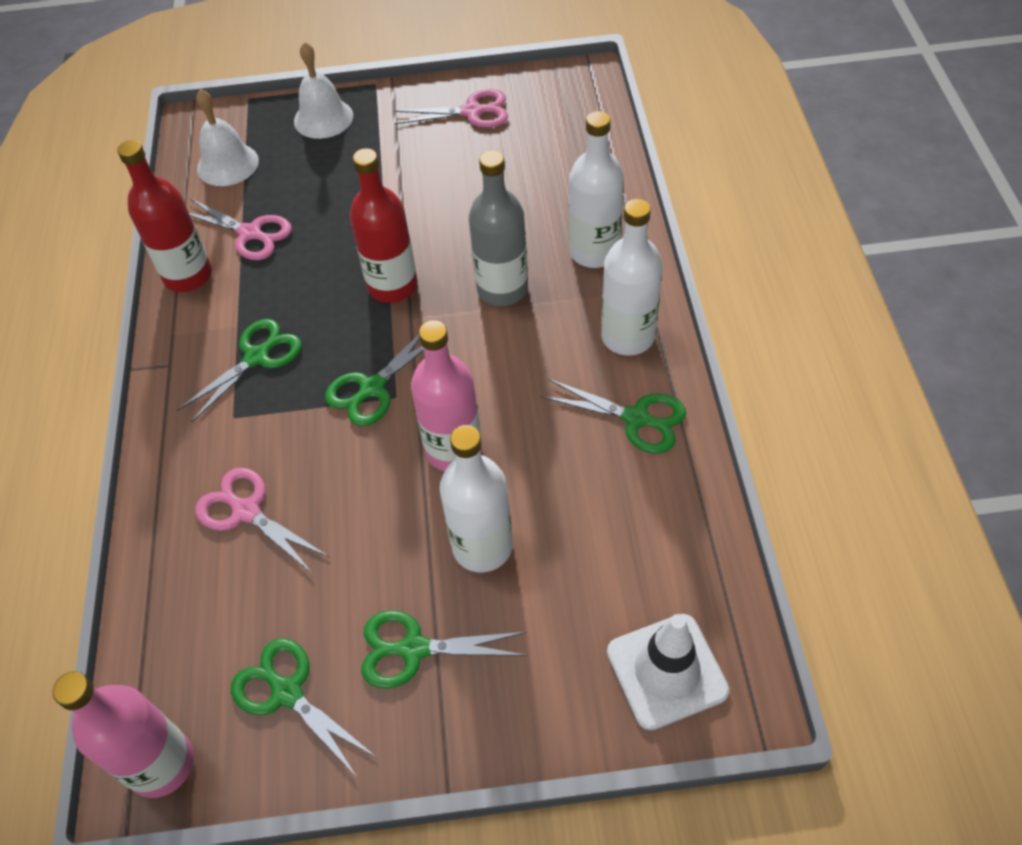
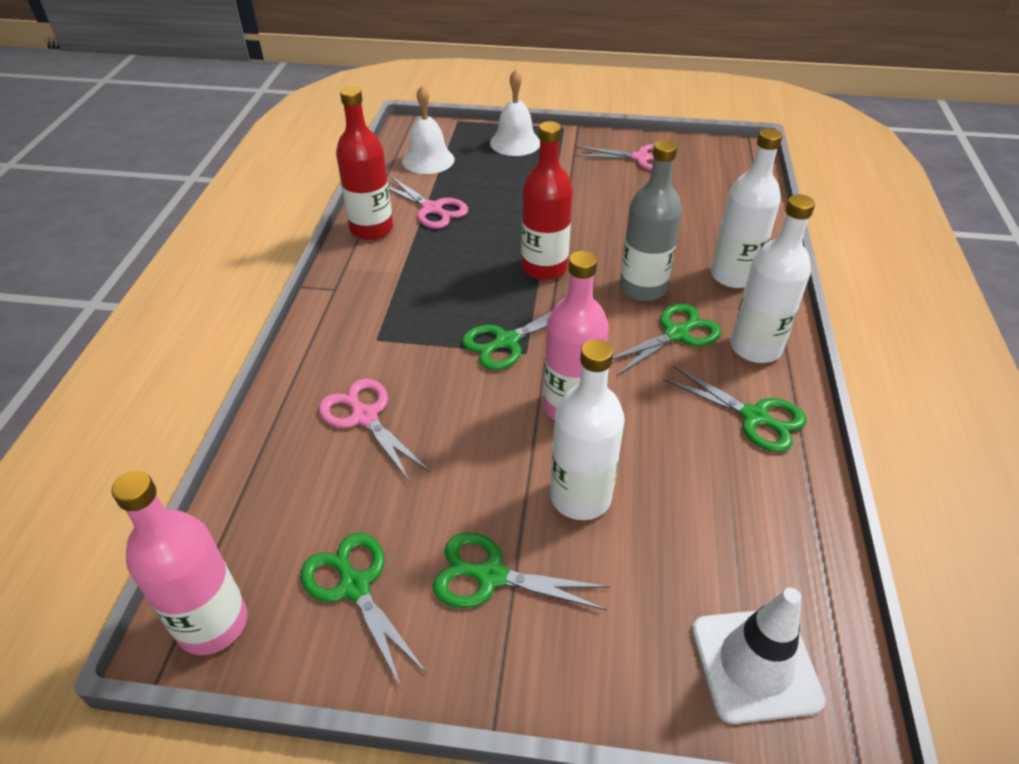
camera: 10 degrees right, 10 degrees down
green scissors [177,319,302,422] -> green scissors moved to [612,304,721,376]

